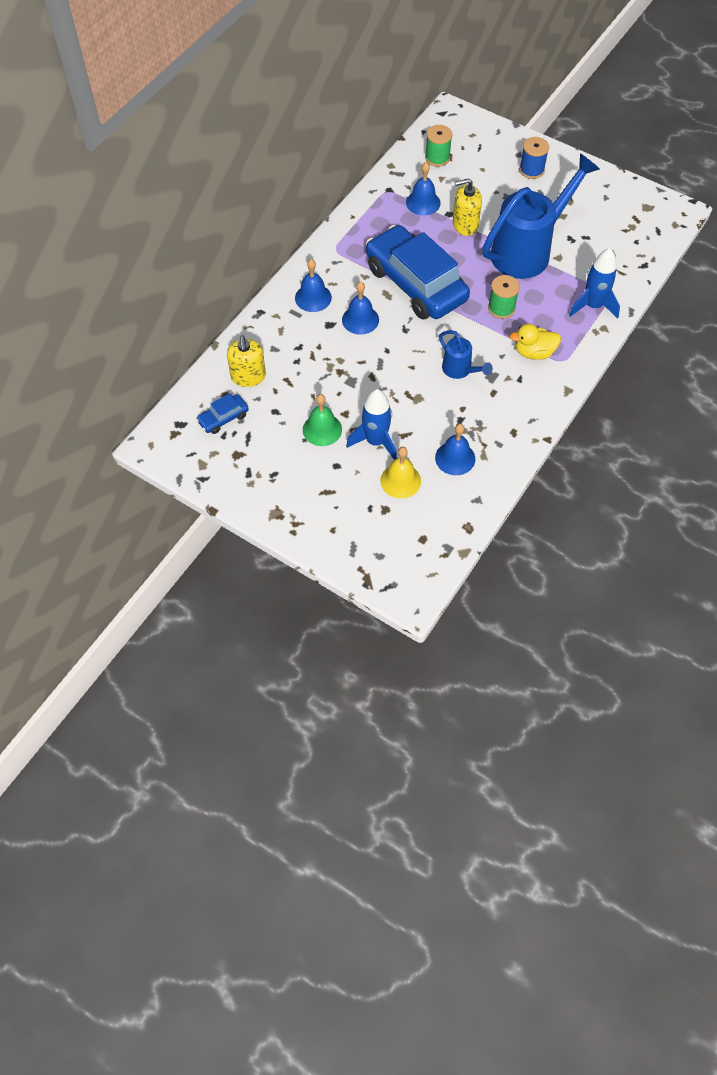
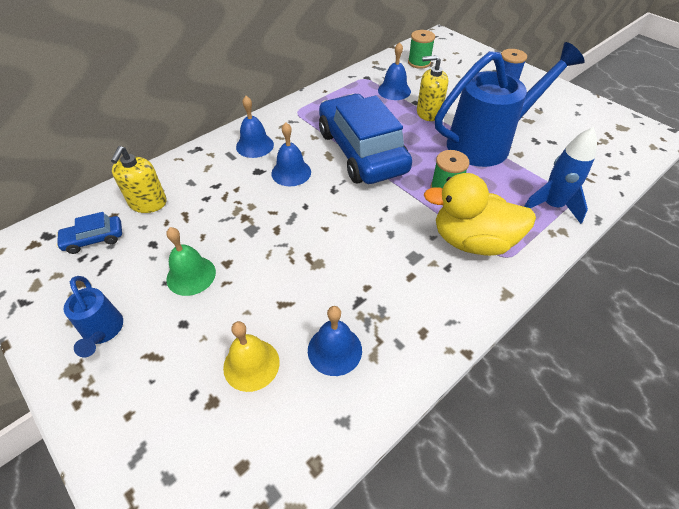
camera: 15 degrees right, 10 degrees down
blue rocket [346,389,397,460] -> none
blue watering can [439,330,493,379] -> blue watering can moved to [64,276,123,357]
yellow duck [510,324,561,360] -> yellow duck [423,173,536,256], size x1.67

